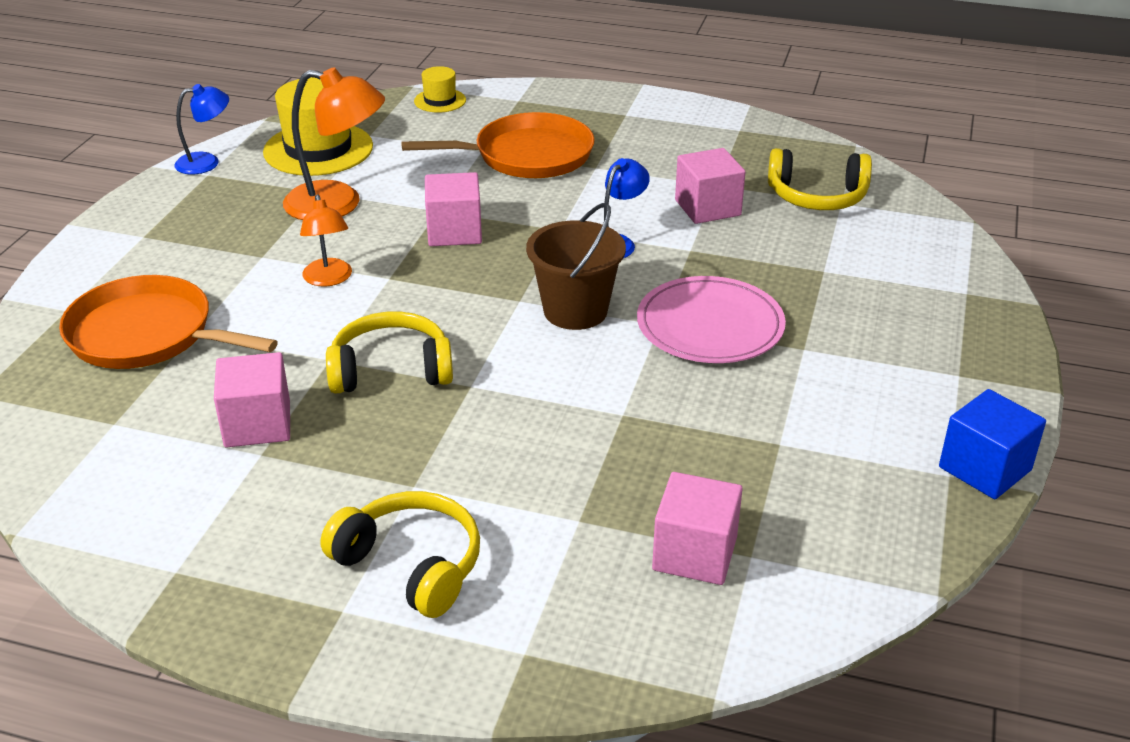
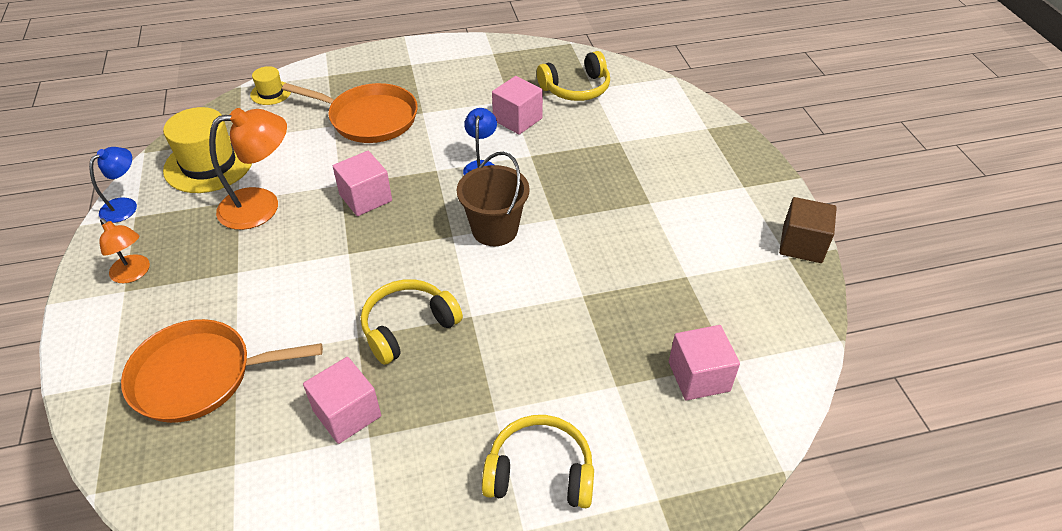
camera: 30 degrees left, 10 degrees up
orange lamp [300,194,352,287] -> orange lamp moved to [99,218,150,283]
orange pan [401,112,595,178] -> orange pan turned 60 degrees clockwise [282,83,418,143]
pink plate [637,276,786,363] -> none
blue cube [939,389,1046,499] -> brown cube [779,197,837,263]

